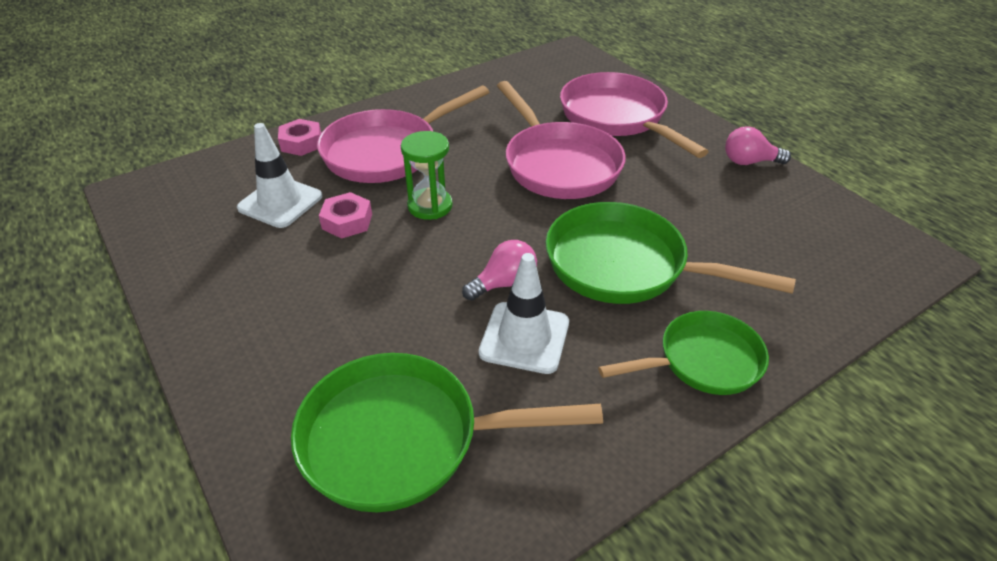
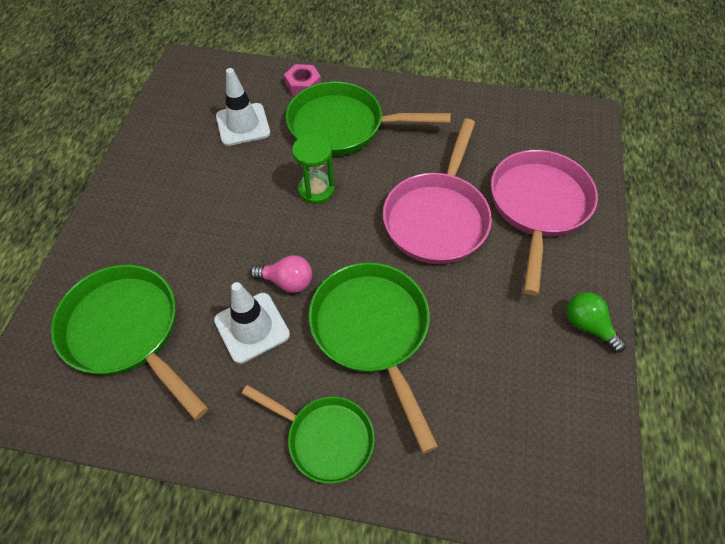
camera: 45 degrees right, 15 degrees up
pink pan [317,86,489,183] -> green pan [286,82,451,156]
pink nut [319,192,372,239] -> none
pink light bulb [725,126,791,165] -> green light bulb [566,292,626,353]

